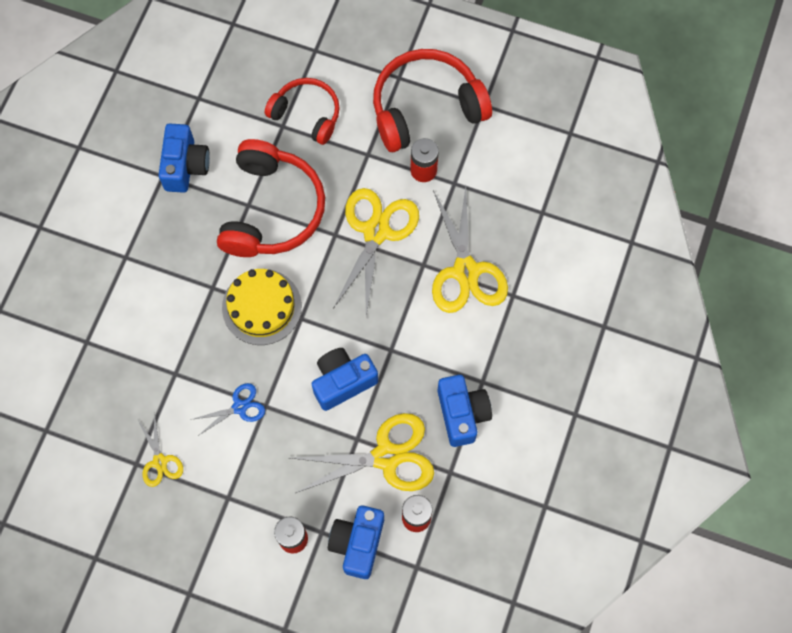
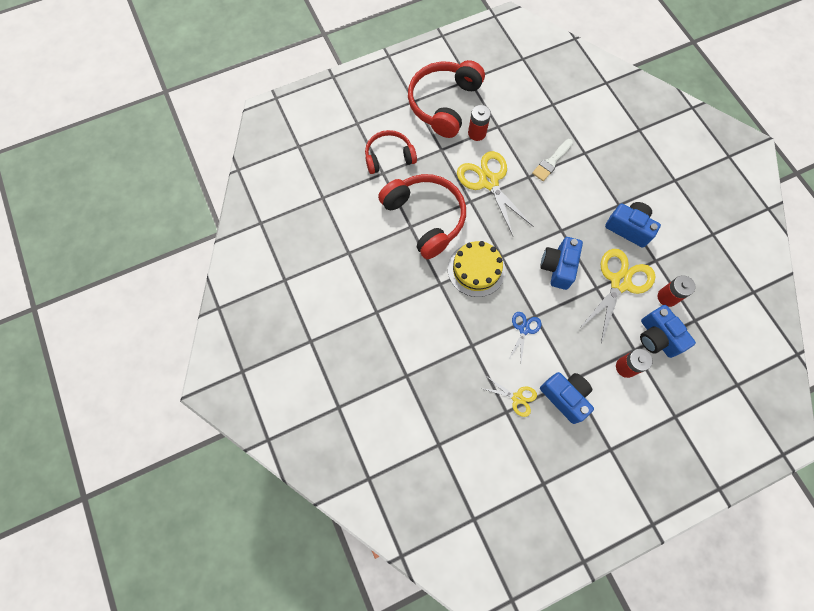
camera: 45 degrees left, 0 degrees up
blue camera [159,123,210,193] -> blue camera moved to [540,372,594,424]
yellow scissors [432,187,508,313] -> white brush [532,139,573,181]

